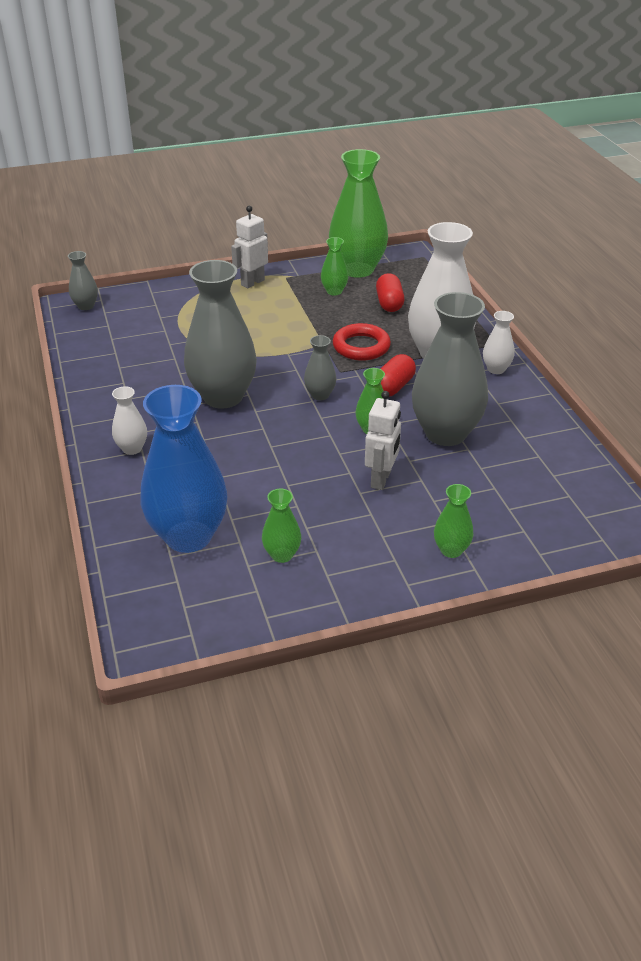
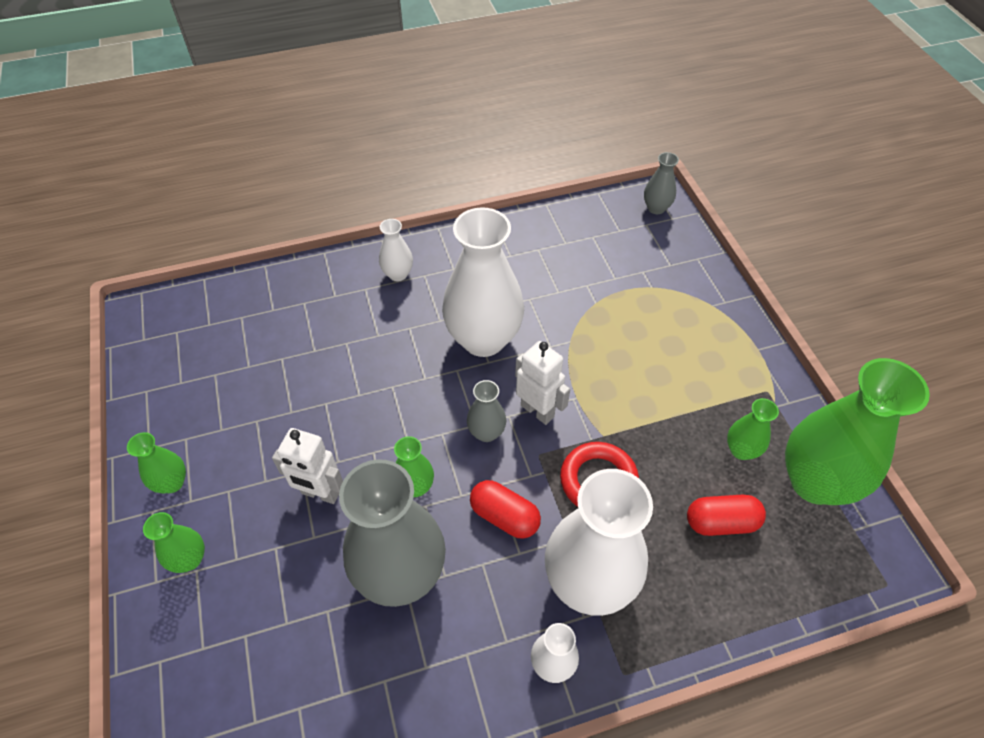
camera: 90 degrees right, 15 degrees up
blue vase [140,385,227,553] -> none
grey vase [184,260,257,409] -> white vase [442,207,524,357]
white robot [231,206,268,288] -> white robot moved to [515,341,570,425]
green vase [262,489,301,563] -> green vase moved to [127,432,186,493]

